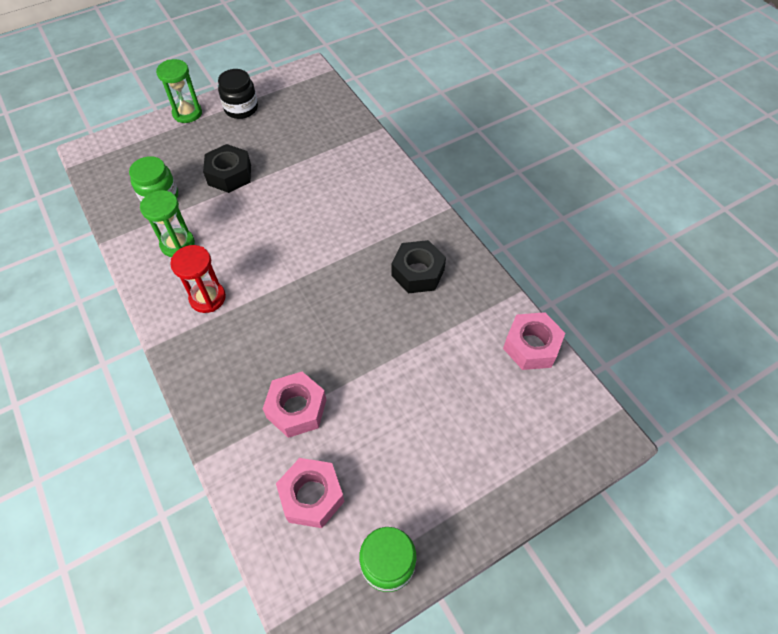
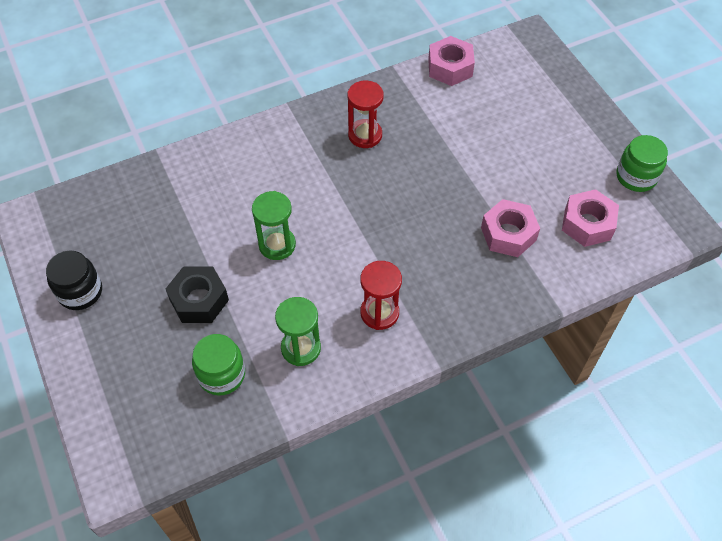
camera: 85 degrees left, 0 degrees up
green hourglass [156,59,202,123] -> green hourglass moved to [252,191,296,260]
black nut [391,240,446,293] -> red hourglass [348,81,384,148]

